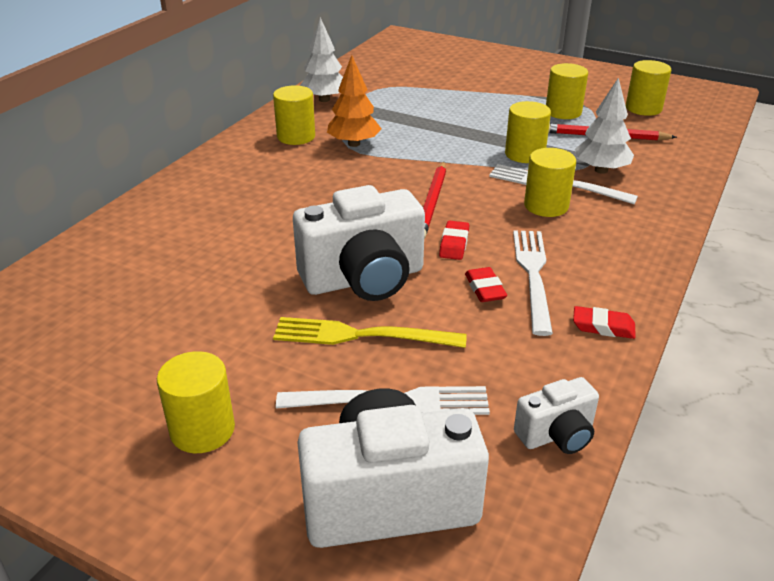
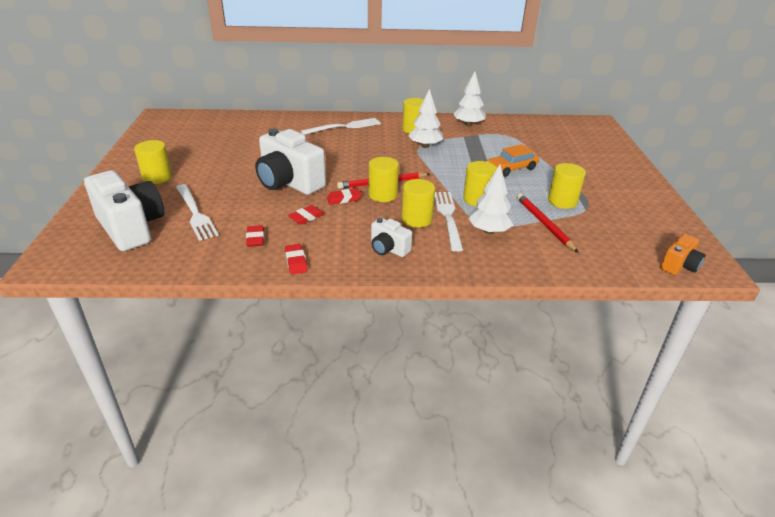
camera: 60 degrees right, 0 degrees up
yellow fork [273,317,467,348] -> none
orange tree [327,55,381,147] -> white tree [408,88,443,148]
white fork [513,230,553,336] -> white fork moved to [301,118,381,135]
white camera [514,377,599,454] -> white camera moved to [371,218,412,257]
yellow cylinder [626,60,671,116] -> yellow cylinder moved to [369,157,399,202]
none -> red eraser [246,225,264,247]
none -> orange car [487,144,539,177]
none -> orange camera [660,234,705,275]

